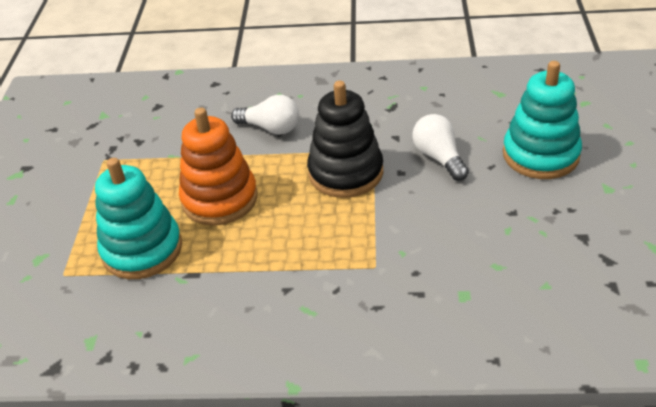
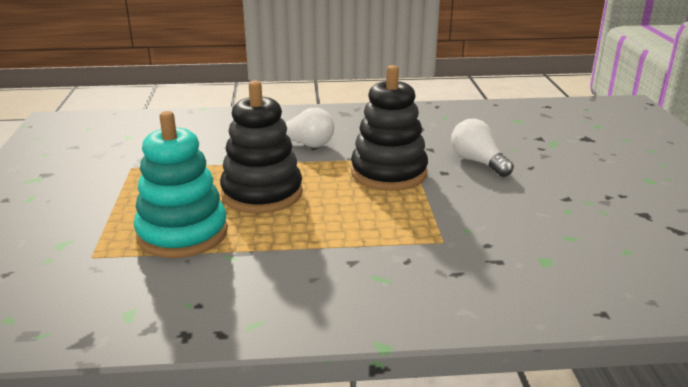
camera: 10 degrees left, 15 degrees down
orange stacking toy [179,108,258,226] -> black stacking toy [220,80,303,213]
turquoise stacking toy [503,61,582,179] -> none

